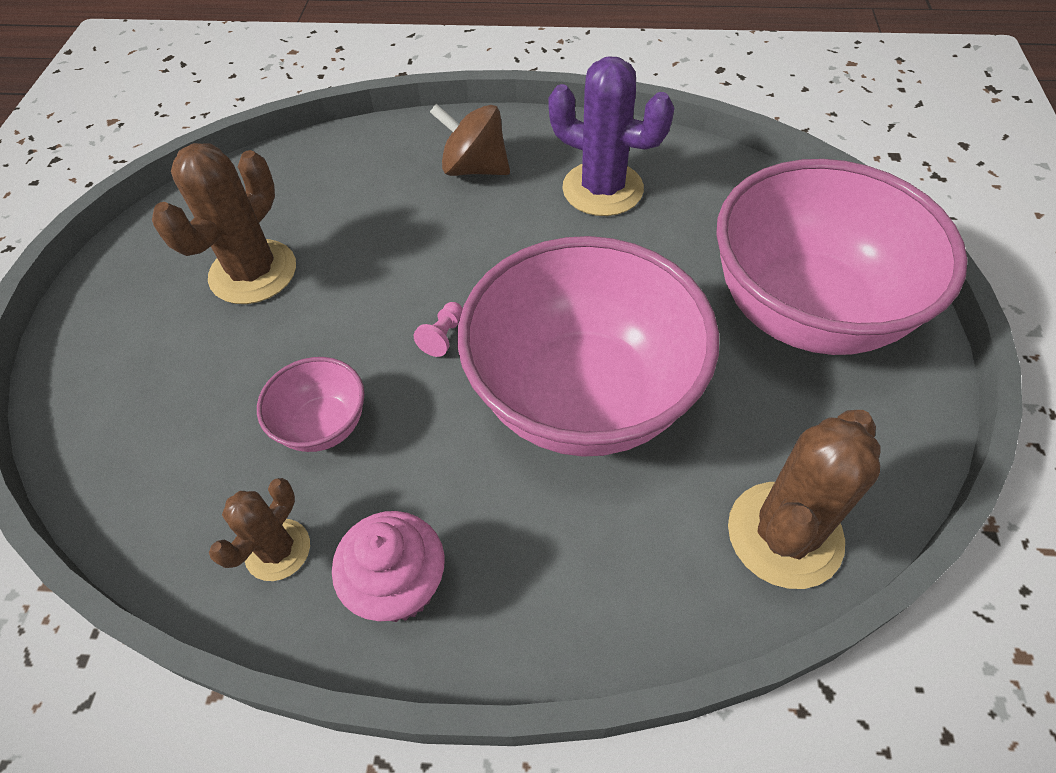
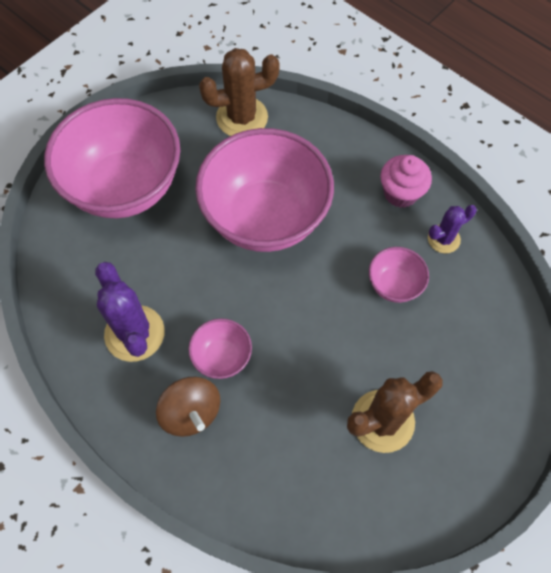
camera: 145 degrees left, 10 degrees up
brown cactus [209,478,310,581] -> purple cactus [428,205,477,253]
pink pawn [414,302,463,357] -> none
none -> pink bowl [188,318,252,379]

